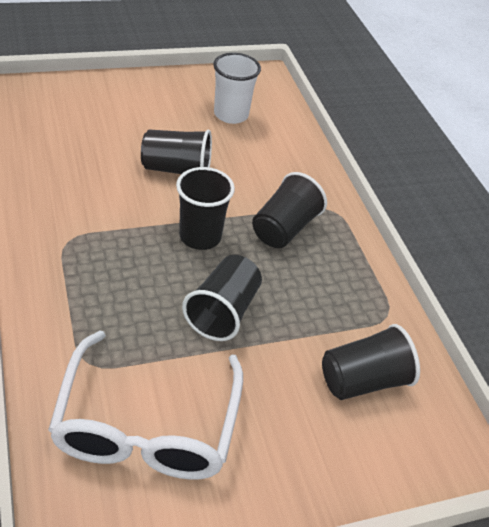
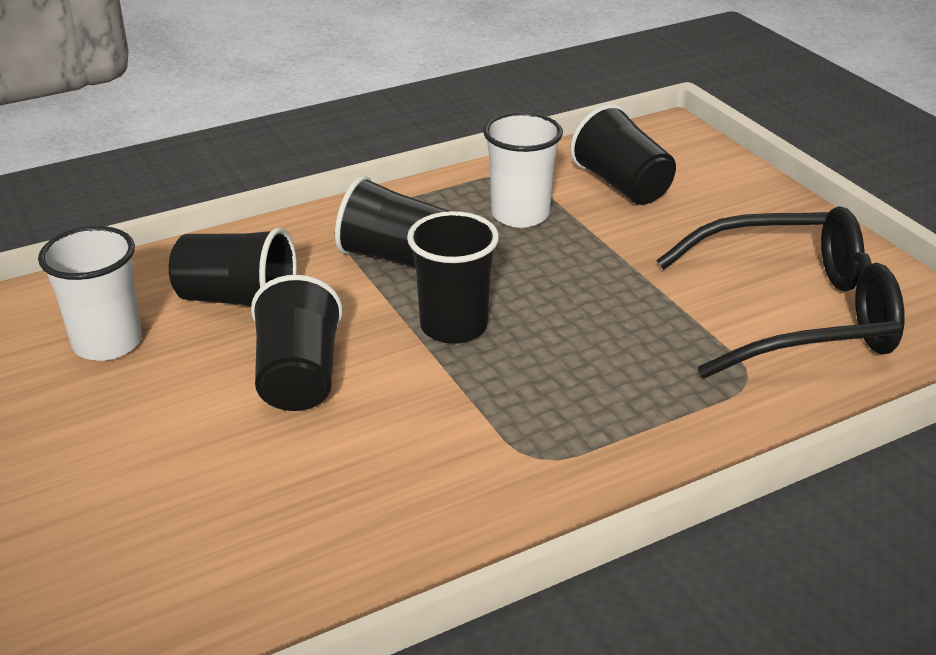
camera: 95 degrees left, 10 degrees down
white glasses [48,331,243,480] -> black glasses [656,206,904,378]
black cup [182,255,262,341] -> black cup moved to [169,227,297,306]
none -> white cup [483,112,563,228]

